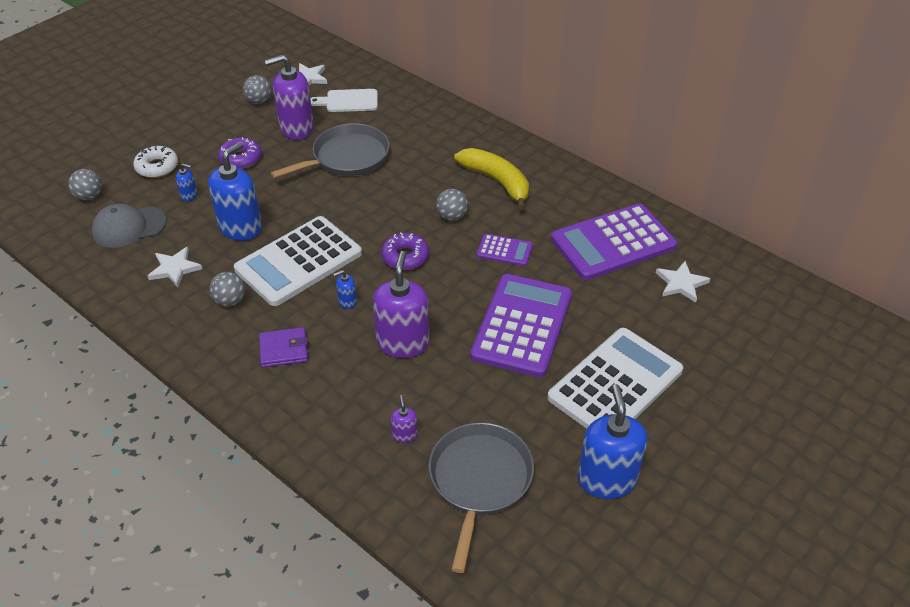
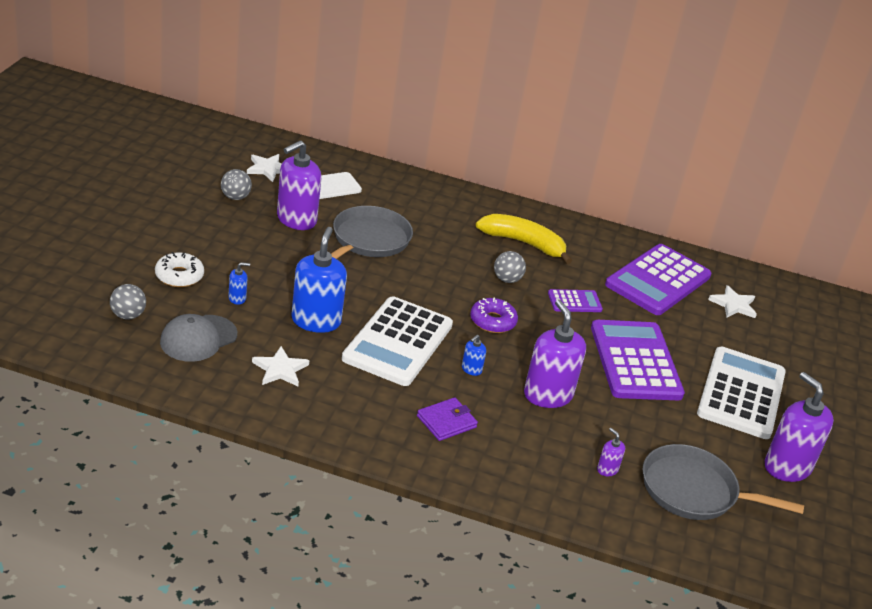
camera: 30 degrees left, 10 degrees down
grey ball [209,272,245,307] -> none
purple donut [218,137,262,169] -> none
grey pan [429,422,534,573] -> grey pan turned 60 degrees counterclockwise [643,444,804,520]
blue soap dispenser [578,384,648,499] -> purple soap dispenser [765,372,834,482]

